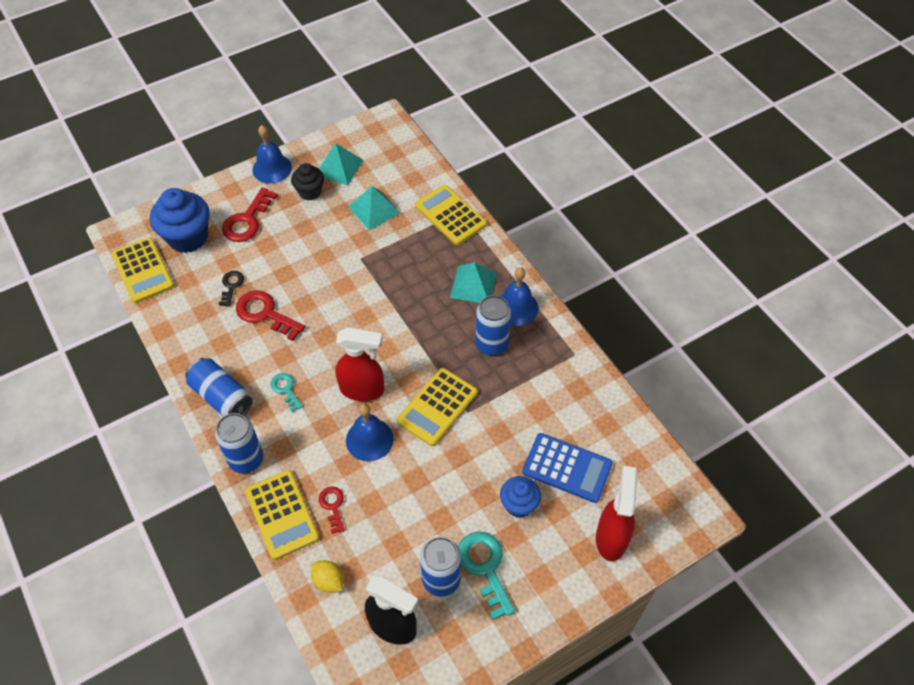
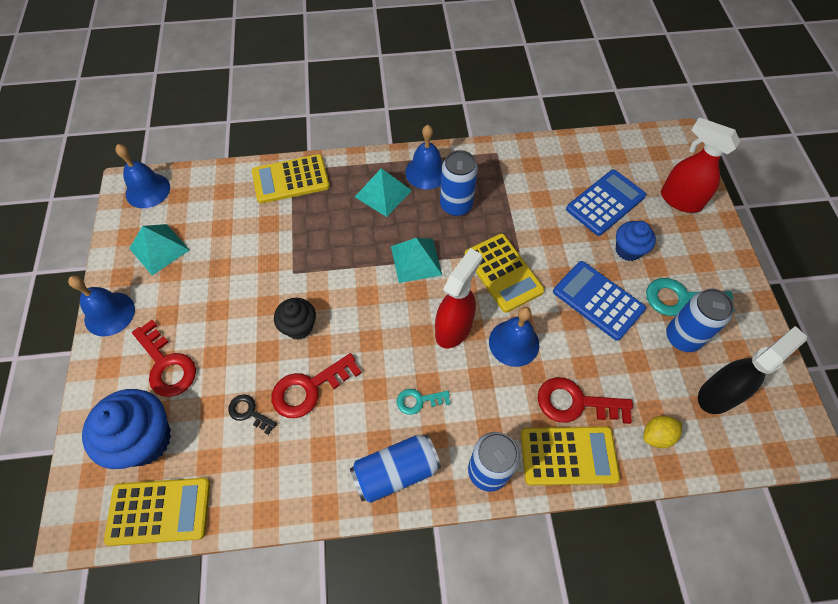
camera: 65 degrees left, 5 degrees up
black cupcake [291,163,324,200] -> black cupcake moved to [274,298,316,340]
red key [319,486,345,534] -> red key [538,377,633,424], size x1.74
turquoise pyramid [349,186,400,230] -> turquoise pyramid moved to [391,238,442,283]
none -> blue bell [115,144,170,208]
none -> blue calculator [553,261,646,341]

